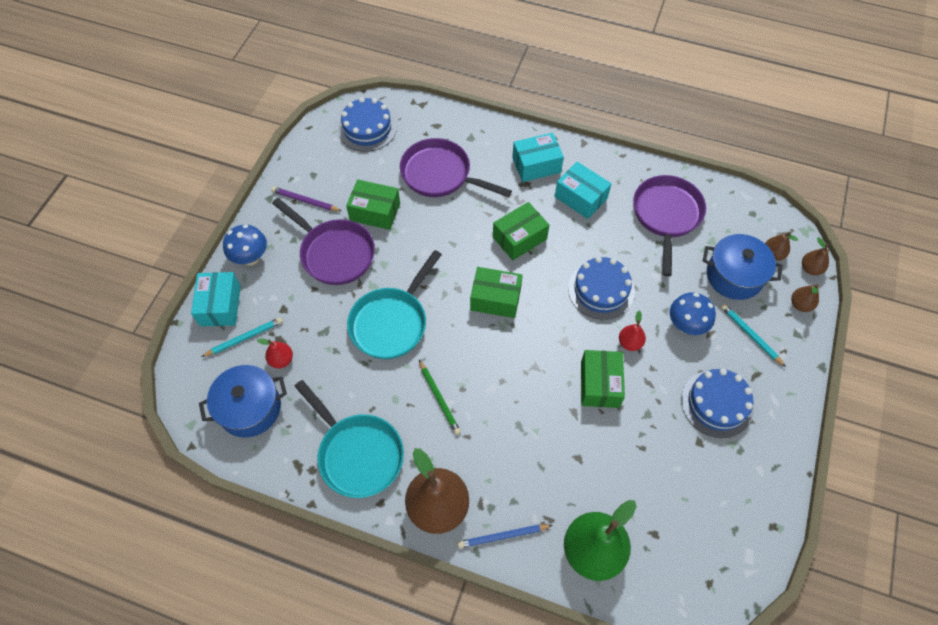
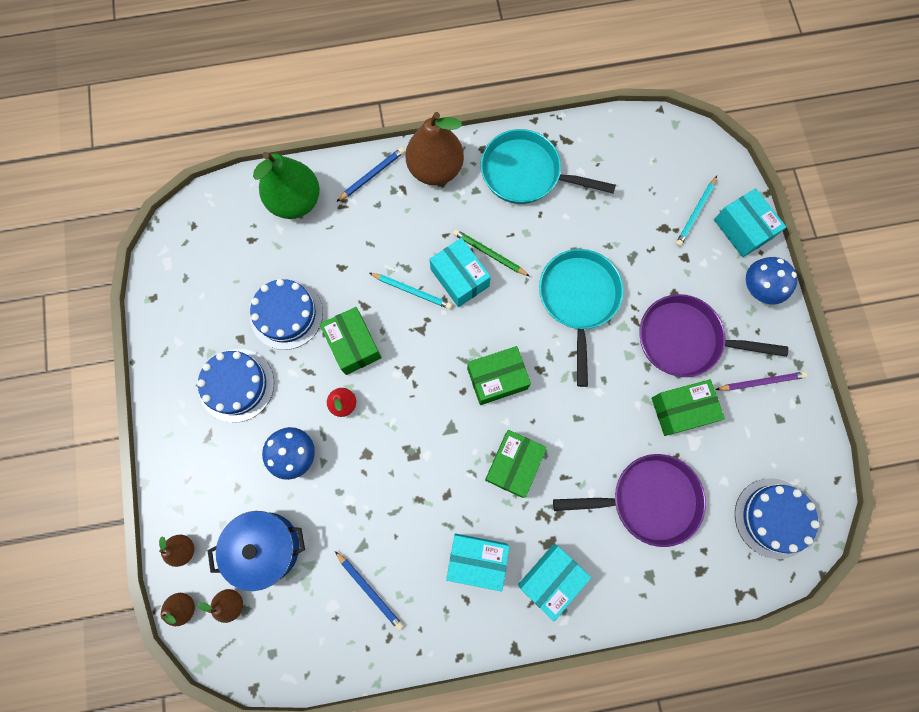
camera: 150 degrees right, 15 degrees up
blue pot [199,365,287,438] -> none
red pear [257,338,293,368] -> none
blue cake [568,256,635,320] -> blue cake moved to [250,279,323,350]
purple pan [633,175,706,277] -> blue pencil [335,551,403,630]
turquoise pencil [721,304,786,367] -> turquoise pencil moved to [370,273,452,309]
none -> turquoise box [429,238,491,307]

